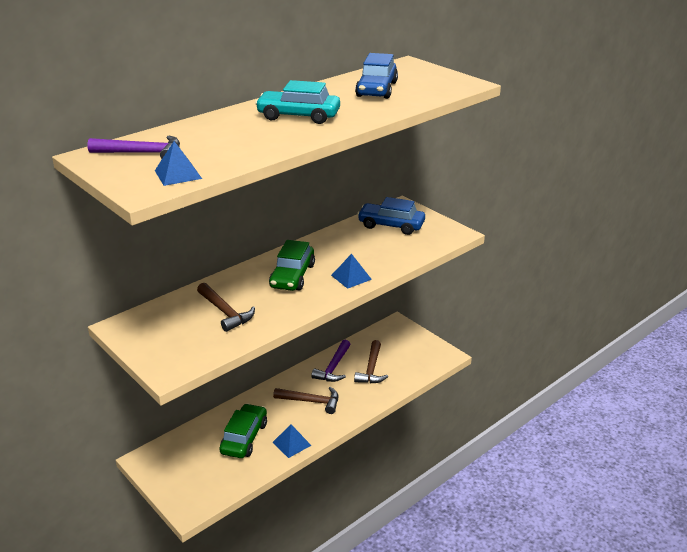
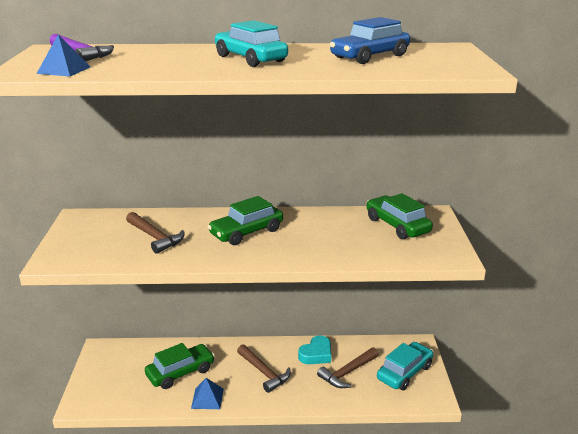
camera: 40 degrees right, 5 degrees down
brown hammer [197,283,255,332] -> brown hammer turned 45 degrees counterclockwise [126,212,185,254]
purple hammer [311,340,351,382] -> turquoise heart [298,336,331,364]
blue pyramid [331,254,372,289] -> none
blue car [357,197,425,235] -> green car [367,193,433,239]
none -> turquoise car [377,342,433,390]

